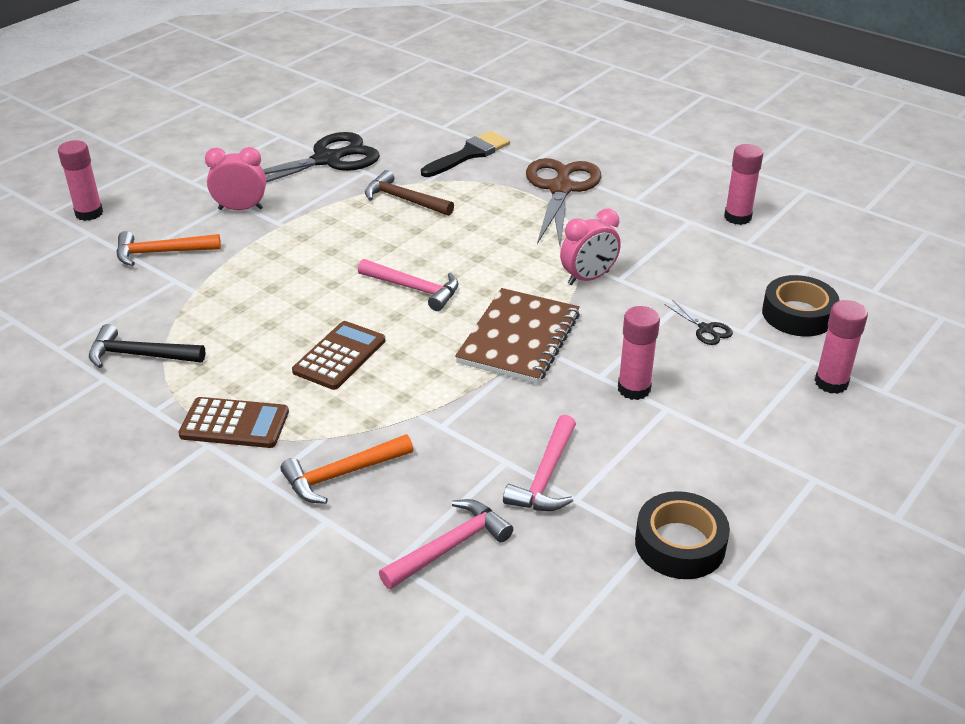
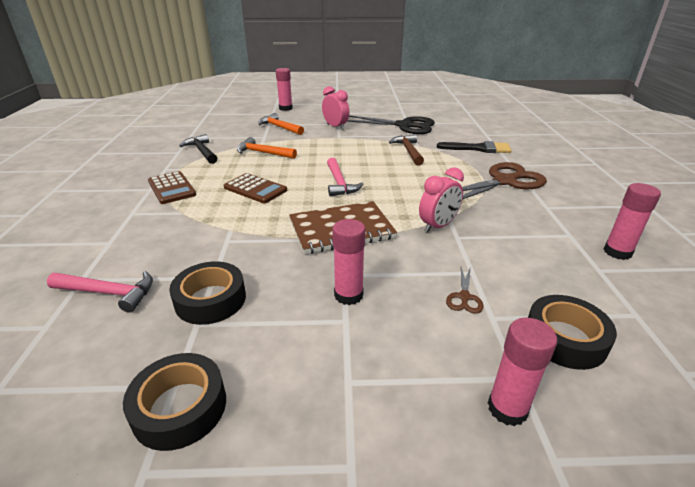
camera: 50 degrees right, 5 degrees down
orange hammer [281,434,413,504] -> orange hammer moved to [237,137,297,159]
brown calculator [292,321,385,390] -> brown calculator turned 45 degrees clockwise [224,173,287,203]
pink hammer [503,415,576,511] -> black tape [169,261,246,325]
pink clock [560,209,621,285] -> pink clock turned 60 degrees counterclockwise [419,167,464,233]
black scissors [665,300,733,345] -> brown scissors [446,267,484,314]

